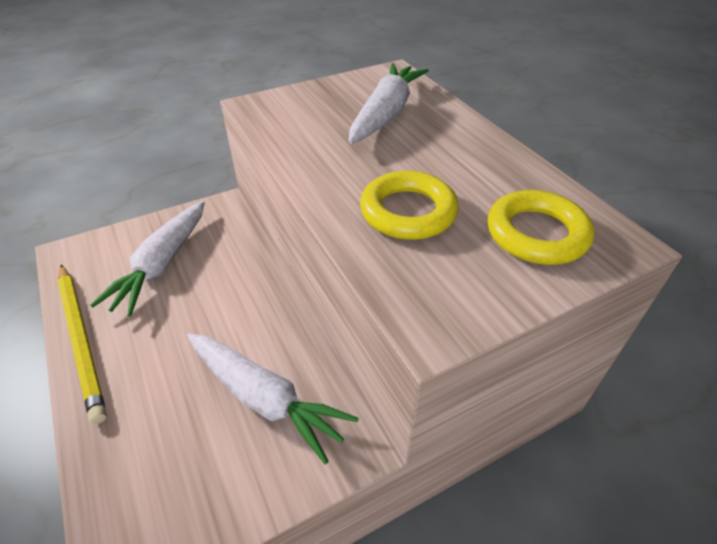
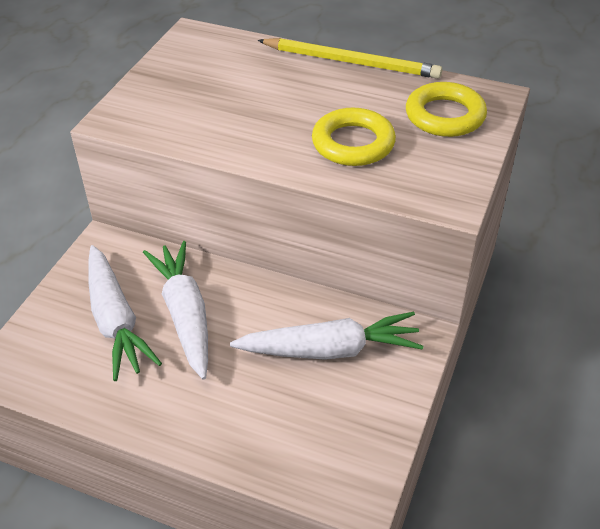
camera: 40 degrees left, 0 degrees up
yellow pencil [57,265,107,424] -> yellow pencil moved to [257,38,442,79]
white carrot [349,63,429,144] -> white carrot moved to [143,241,208,380]

